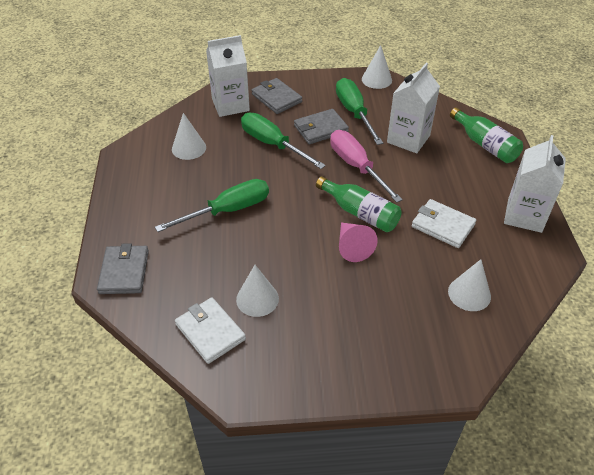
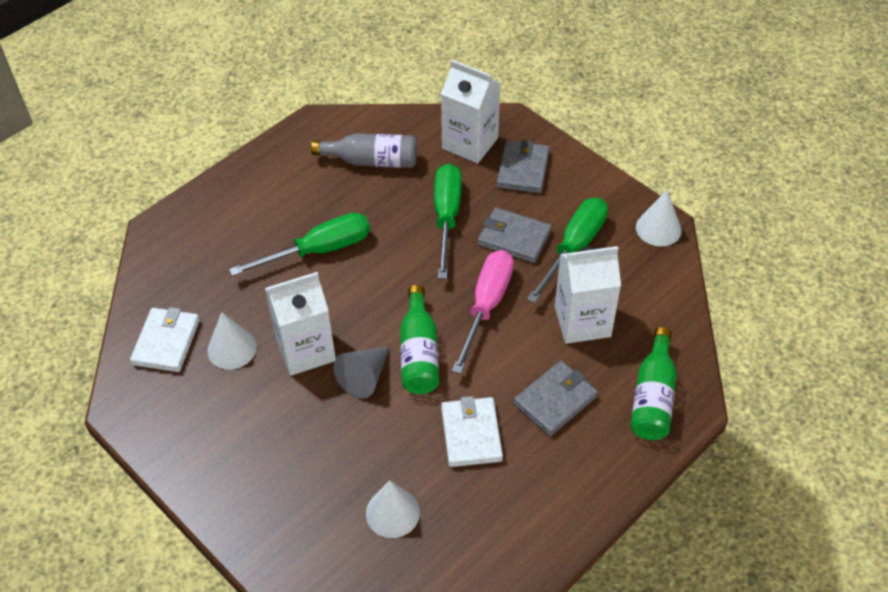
camera: 50 degrees right, 5 degrees up
grey wallet [97,243,149,294] -> grey wallet moved to [514,361,598,436]
green screwdriver [155,179,269,232] -> green screwdriver turned 45 degrees counterclockwise [229,213,370,276]
white cone [172,113,206,160] -> grey bottle [311,133,417,168]
pink cone [339,222,378,262] -> grey cone [333,346,390,398]
white carton [504,135,566,233] -> white carton moved to [265,272,336,376]

